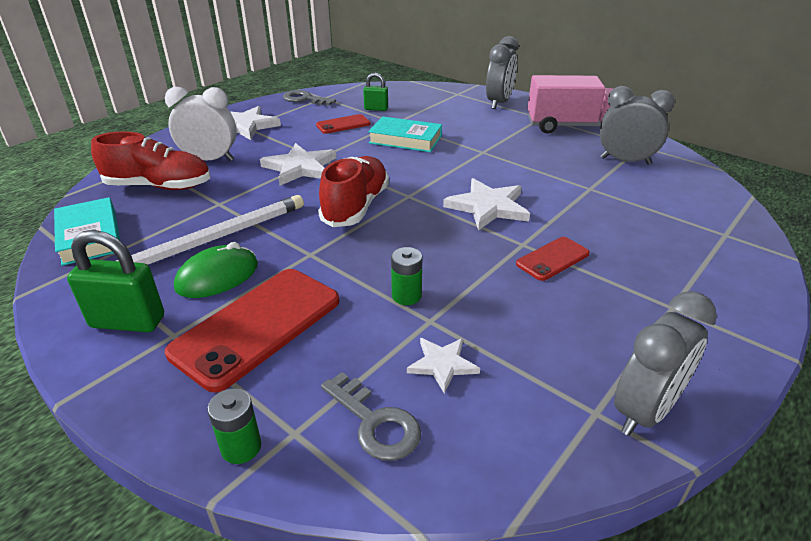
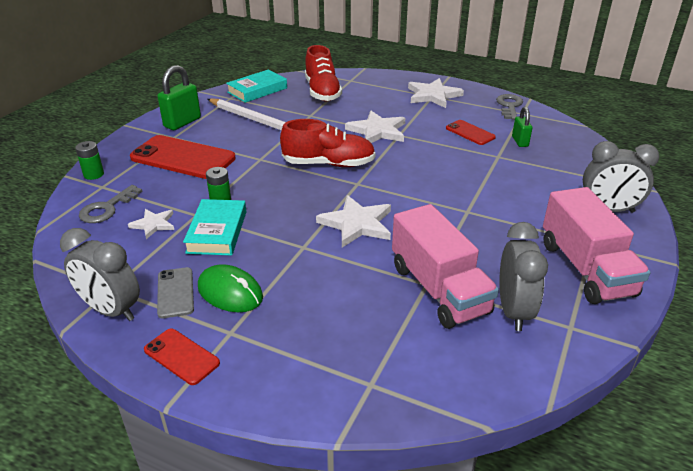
camera: 75 degrees right, 0 degrees up
green padlock [67,230,164,332] -> green padlock turned 45 degrees clockwise [157,65,201,130]
white clock [165,87,237,161] -> none
green mouse [174,242,258,298] -> green mouse moved to [198,264,263,312]
turquoise book [368,116,442,152] -> turquoise book moved to [183,199,246,256]
red phone [516,237,590,281] -> red phone moved to [144,329,220,385]
none -> grey phone [157,267,194,318]
none -> pink truck [392,204,499,329]

